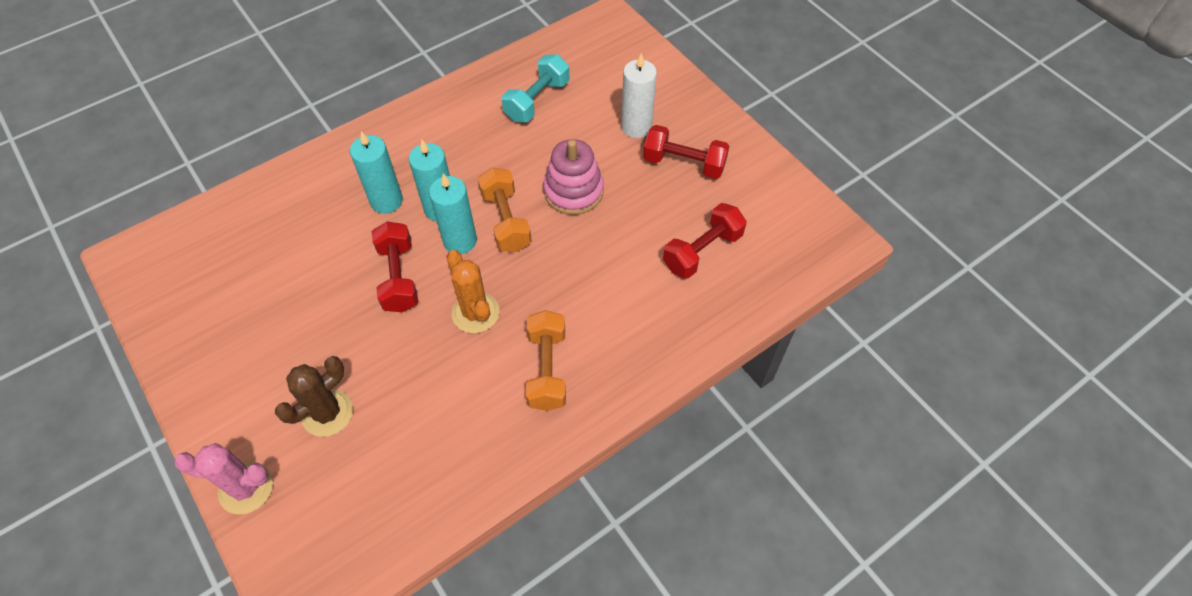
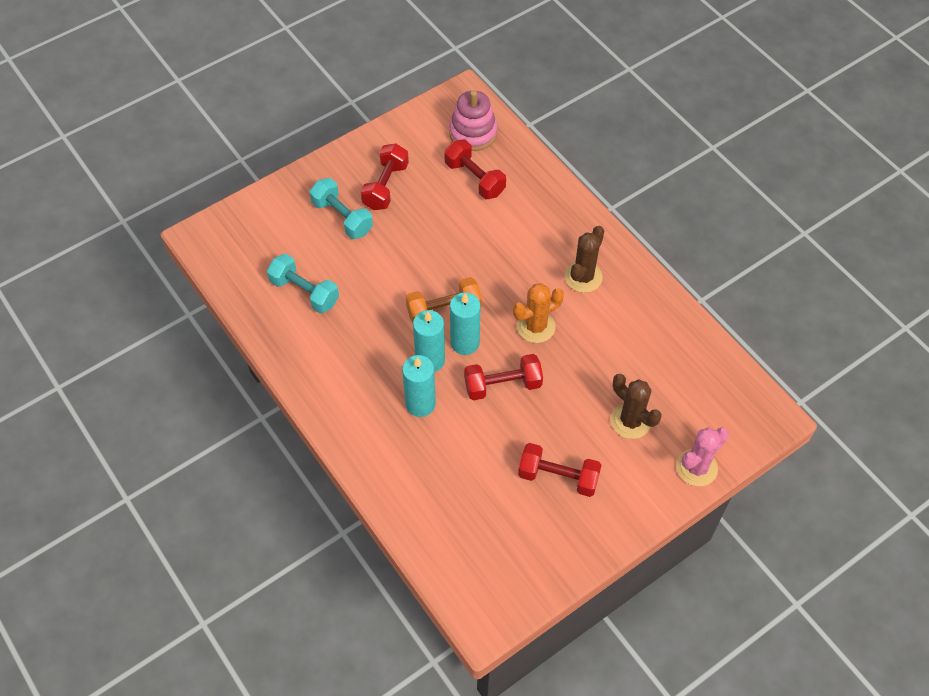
camera: 90 degrees left, 0 degrees up
pink cactus [174,443,273,514] -> pink cactus turned 45 degrees clockwise [676,427,729,486]
orange dumbbell [526,310,566,411] -> brown cactus [565,226,604,293]
pink stacking toy [543,139,604,215] -> pink stacking toy moved to [449,90,497,151]
white candle [621,53,657,138] -> turquoise dumbbell [310,178,373,239]
none -> red dumbbell [518,443,602,497]

